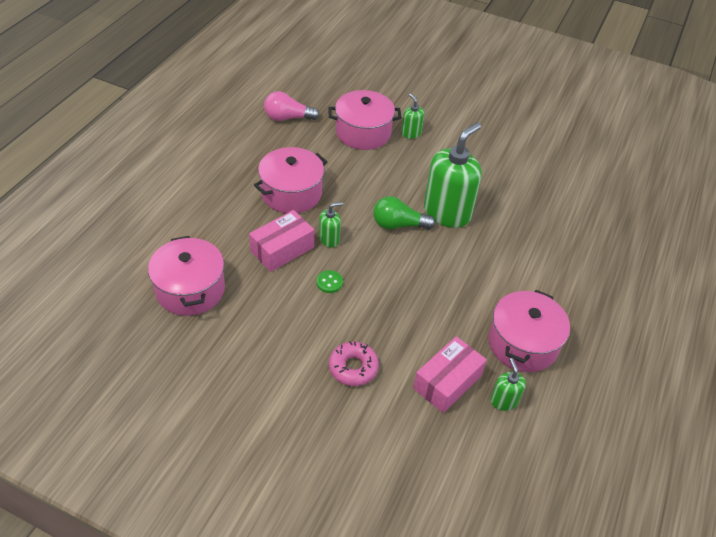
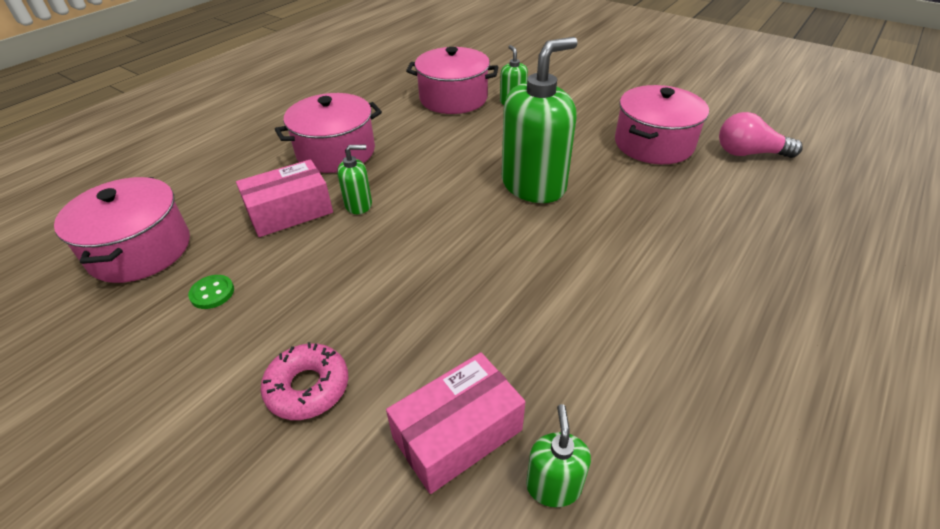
camera: 15 degrees right, 5 degrees down
pink light bulb [264,91,319,121] -> pink light bulb moved to [719,112,803,158]
green button [316,270,343,293] -> green button moved to [188,275,234,309]
green light bulb [373,196,435,229] -> none
pink pot [488,290,570,372] -> pink pot moved to [615,85,709,164]

